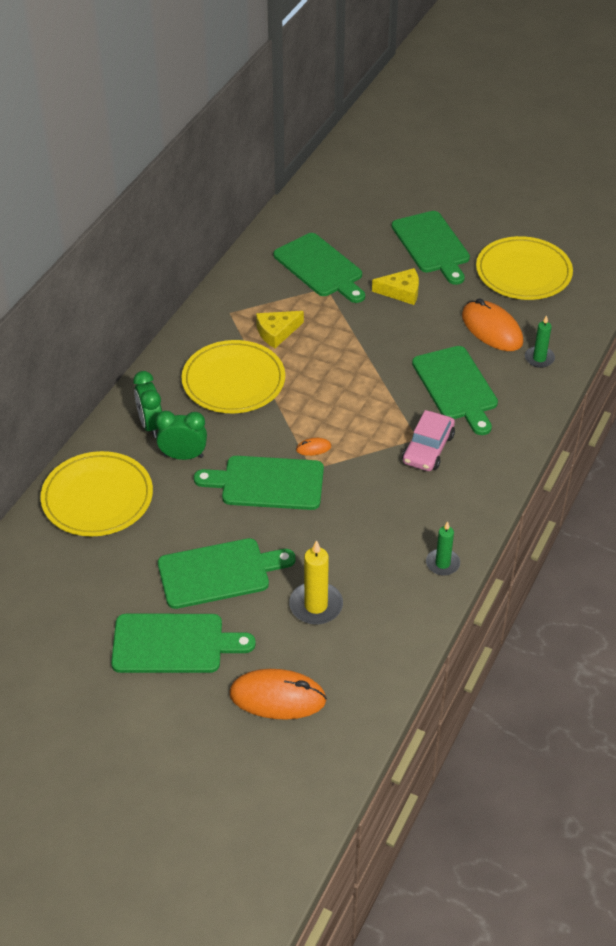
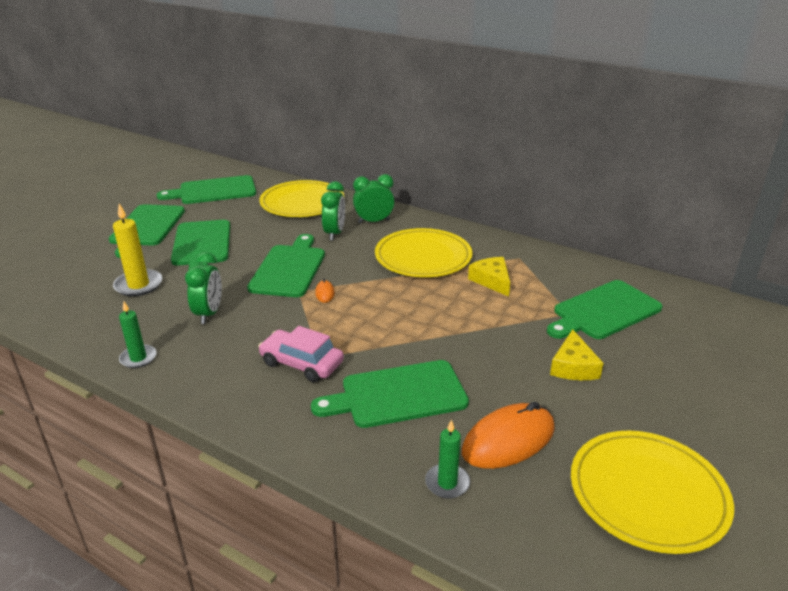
camera: 95 degrees right, 15 degrees down
orange mouse [229,669,327,720] -> none
green cutting board [392,211,470,285] -> green cutting board moved to [157,175,256,204]
none -> green clock [185,252,222,324]

